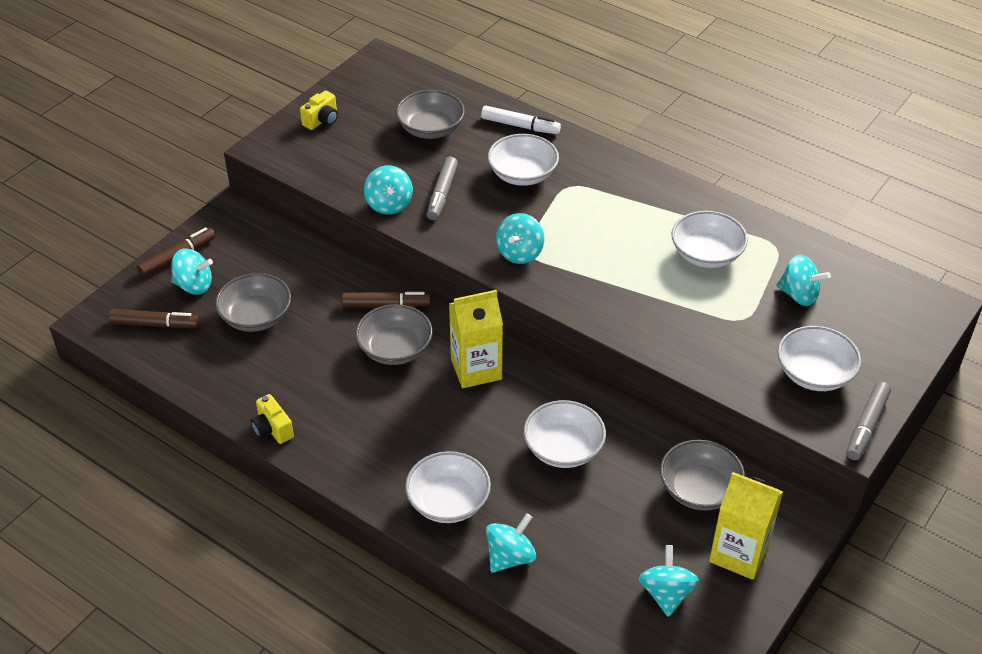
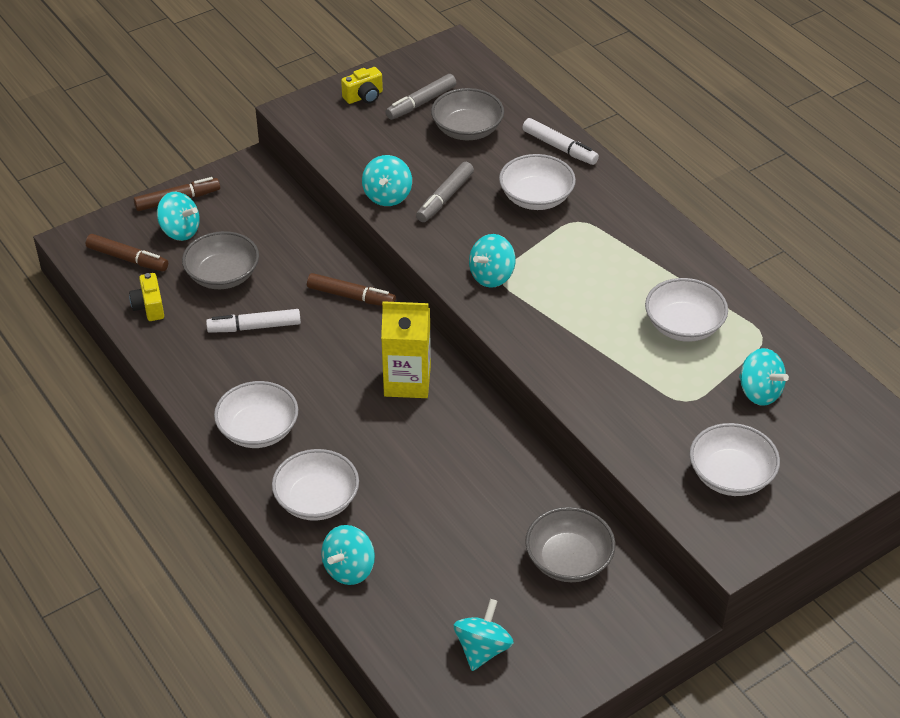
camera: 20 degrees right, 0 degrees up
yellow camera [251,394,294,444] -> yellow camera moved to [129,273,164,321]
grey bowl [355,304,433,365] -> none
turquoise spinning top [486,513,536,573] -> turquoise spinning top turned 150 degrees clockwise [321,525,375,585]
white bowl [524,400,606,468] -> white bowl moved to [214,381,298,448]
yellow carton [709,472,783,580] -> none
grey marker [846,382,891,460] -> grey marker moved to [385,74,456,120]
none -> white marker [206,309,301,333]

